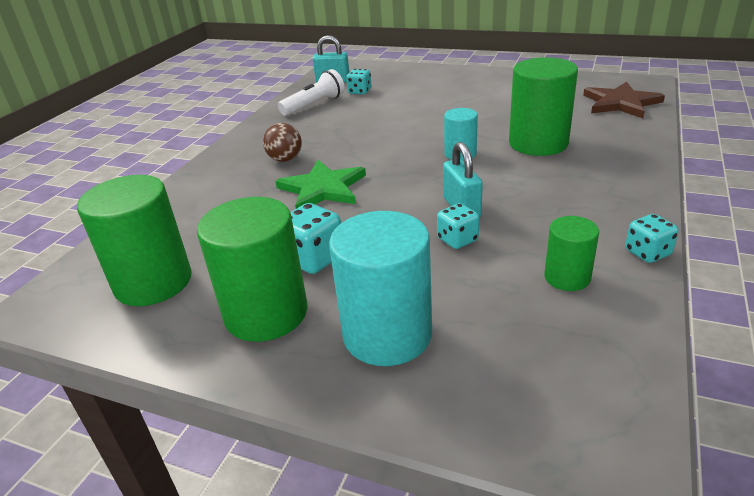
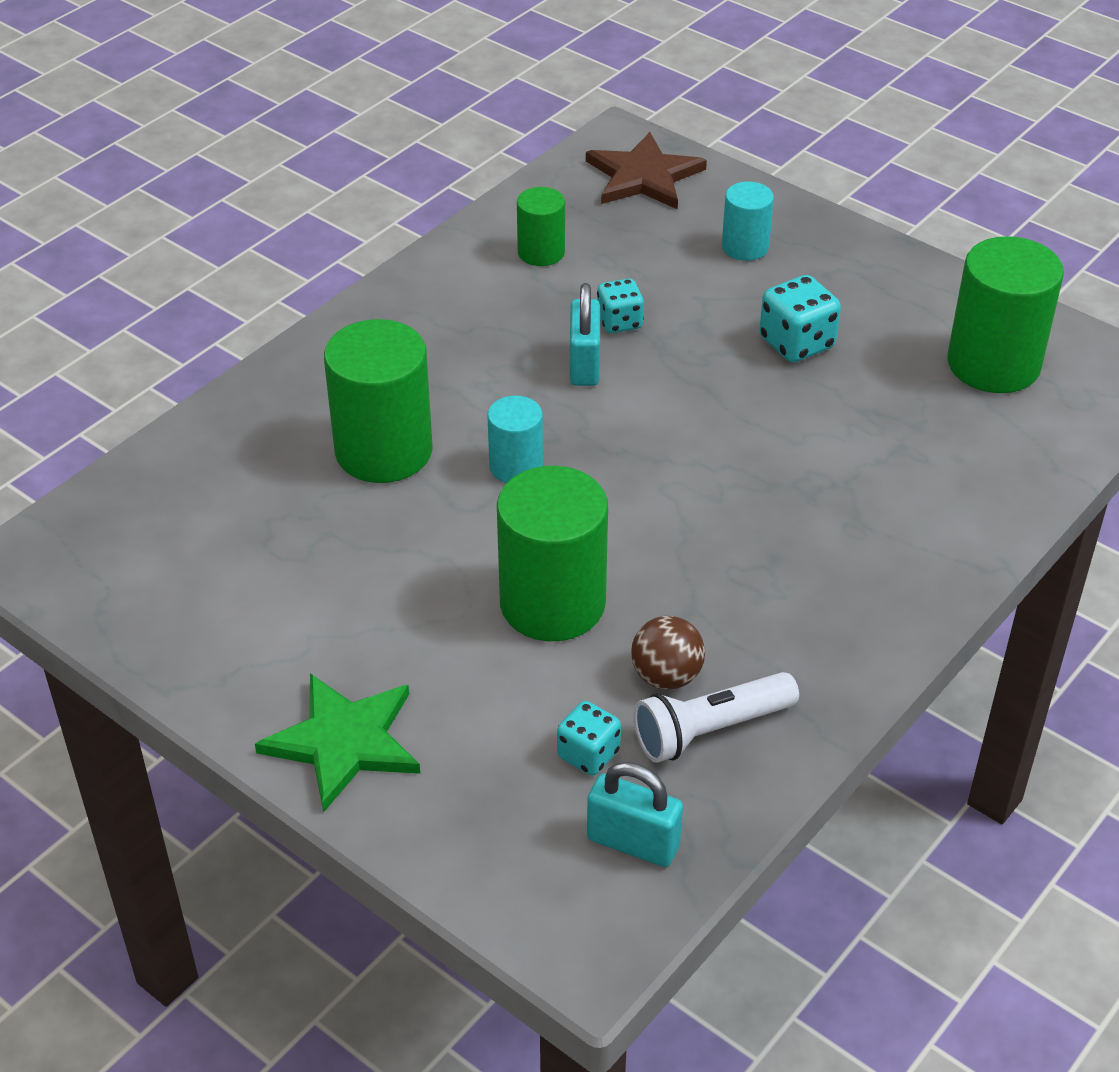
camera: 165 degrees left, 10 degrees up
green cylinder [197,197,307,342] -> green cylinder moved to [497,466,608,641]
brown ball [263,123,302,162] -> brown ball moved to [631,616,705,690]
green star [275,160,366,209] -> green star moved to [255,673,420,813]
turquoise cylinder [329,211,432,366] -> turquoise cylinder [722,182,774,261], size x0.54
brown star [583,82,665,118] -> brown star moved to [586,132,707,210]
turquoise dice [625,214,679,263] -> none

